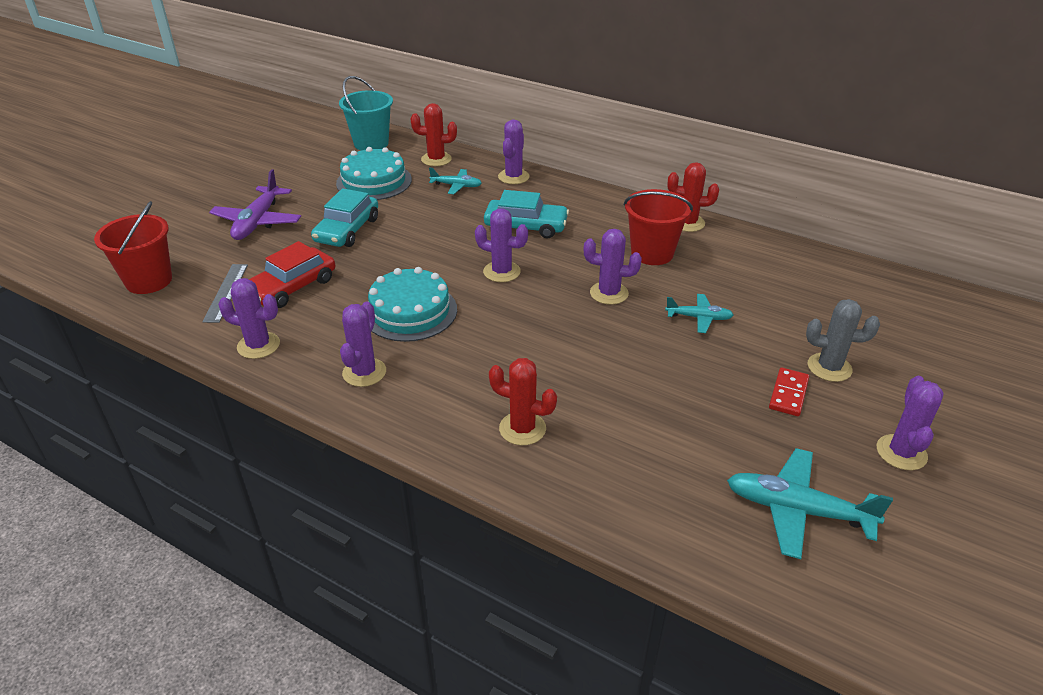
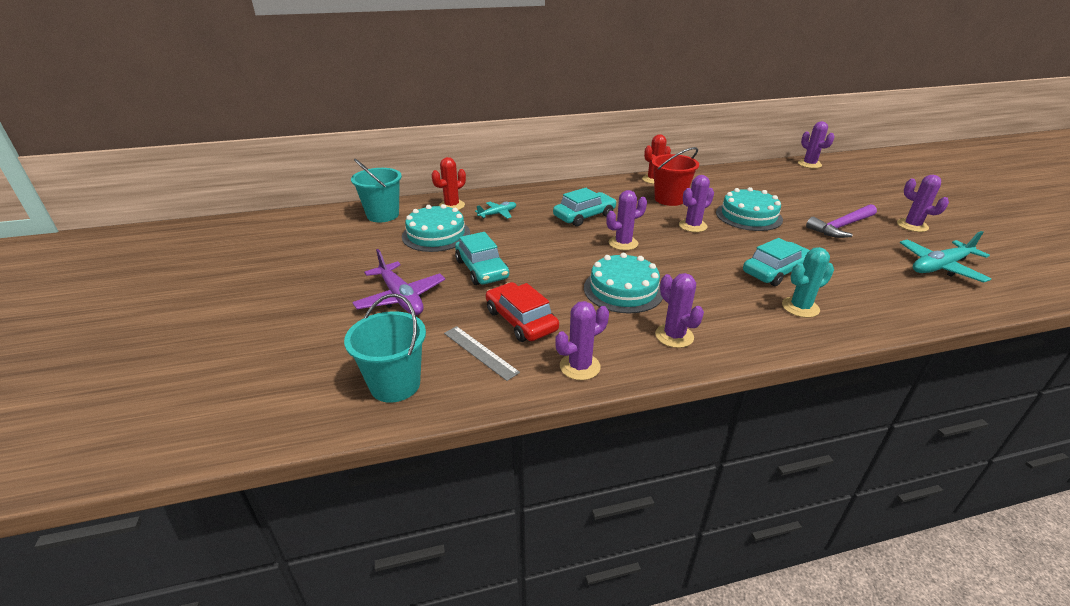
camera: 45 degrees left, 5 degrees down
red bucket [94,201,172,294] -> turquoise bucket [344,294,426,403]
red car [249,241,335,308] -> red car turned 150 degrees clockwise [486,282,559,342]
red cactus [489,358,557,445] -> turquoise cactus [782,247,834,318]
purple cactus [498,119,530,184] -> purple cactus moved to [798,121,835,168]
turquoise plane [665,294,733,333] -> turquoise cake [716,187,783,231]
red domino [769,367,809,416] -> purple hammer [806,204,877,238]
grey cactus [806,299,880,382] -> none
none -> turquoise car [743,238,810,286]

